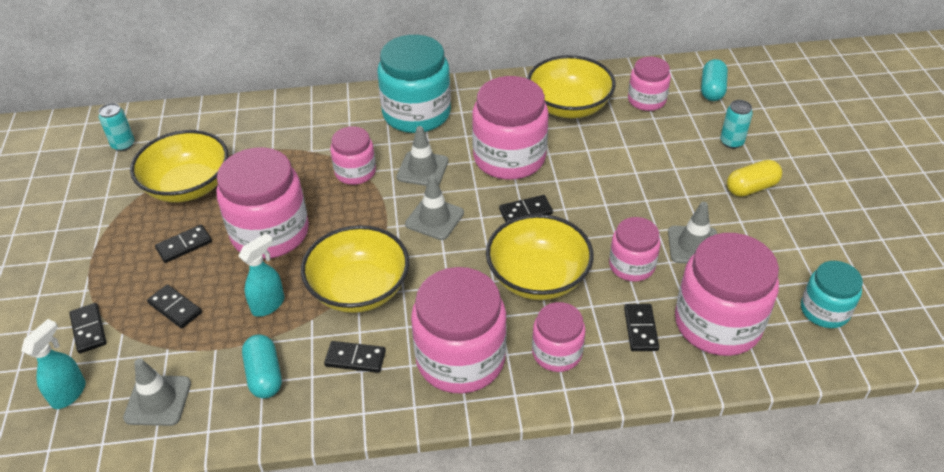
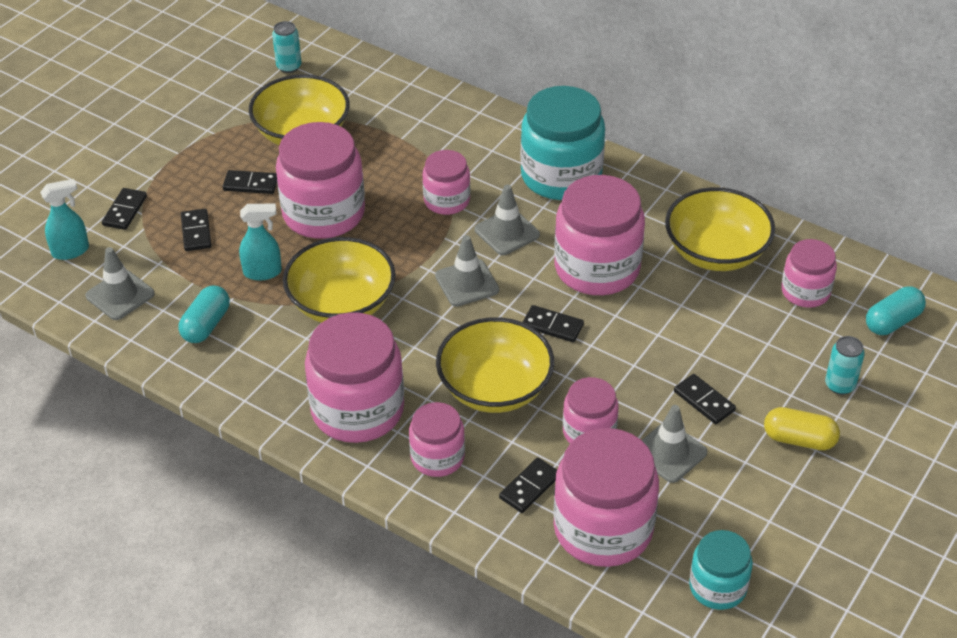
camera: 40 degrees right, 0 degrees up
black domino [324,341,386,373] -> black domino moved to [674,374,736,424]

